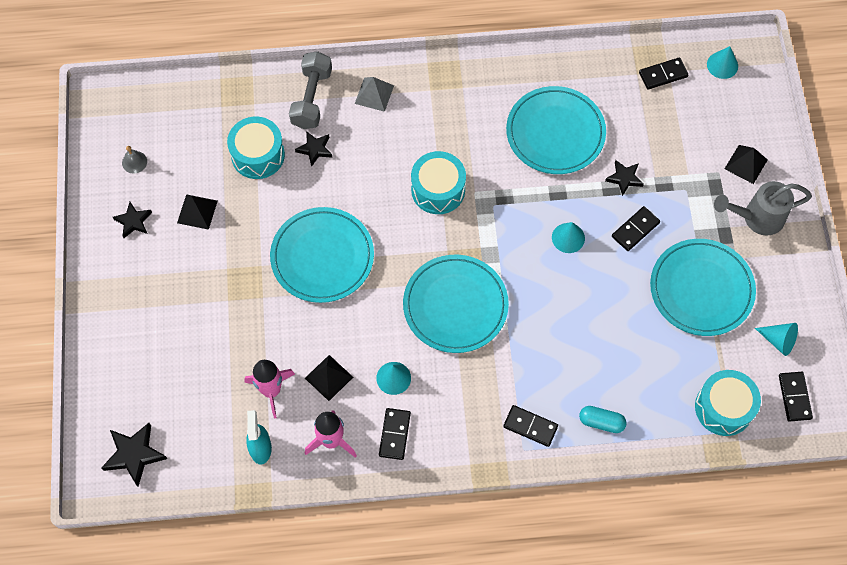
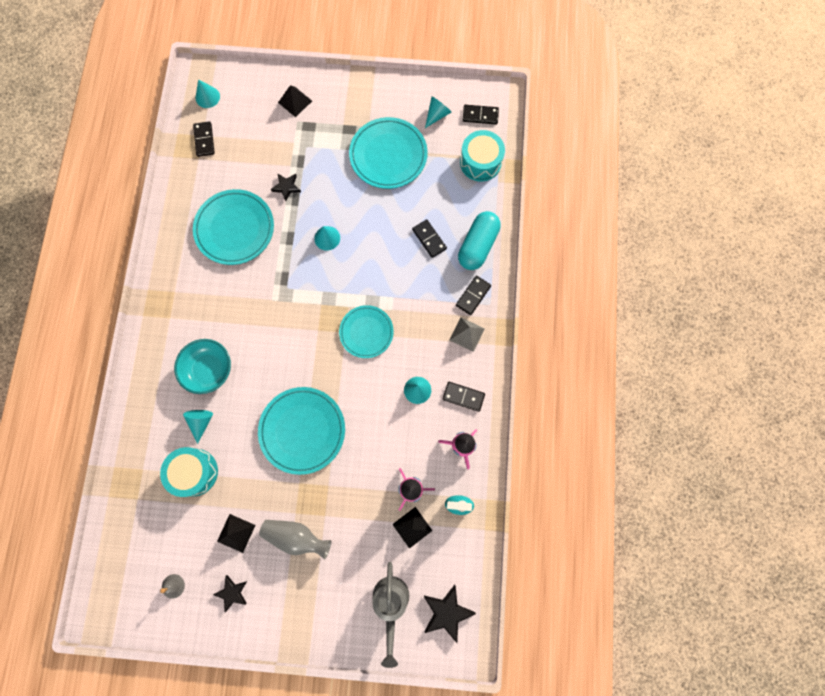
camera: 80 degrees left, 10 degrees up
grey dumbbell [289,51,332,129] -> none
black star [295,131,332,167] -> turquoise cone [183,410,213,444]
black pyramid [305,355,353,401] -> black pyramid moved to [392,507,432,549]
grey pyramid [355,77,394,112] -> grey pyramid moved to [450,317,485,352]
turquoise plate [403,255,509,353] -> turquoise plate [339,305,394,358], size x0.65
turquoise drum [411,151,466,214] -> none
turquoise capsule [579,406,627,433] -> turquoise capsule [458,211,501,270], size x1.79
black domino [612,206,660,251] -> black domino moved to [412,219,447,258]
grey watering can [714,181,812,236] -> grey watering can moved to [372,562,409,668]
none -> turquoise bowl [174,339,231,394]
none -> grey vase [259,520,332,560]

